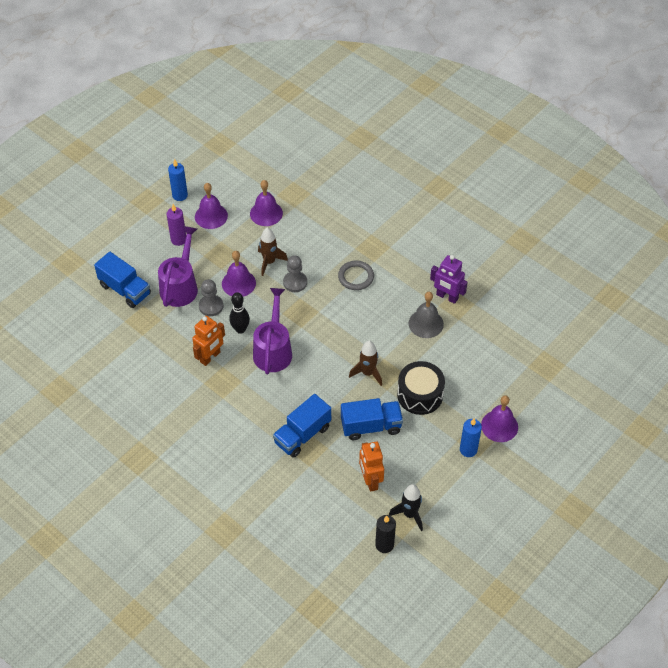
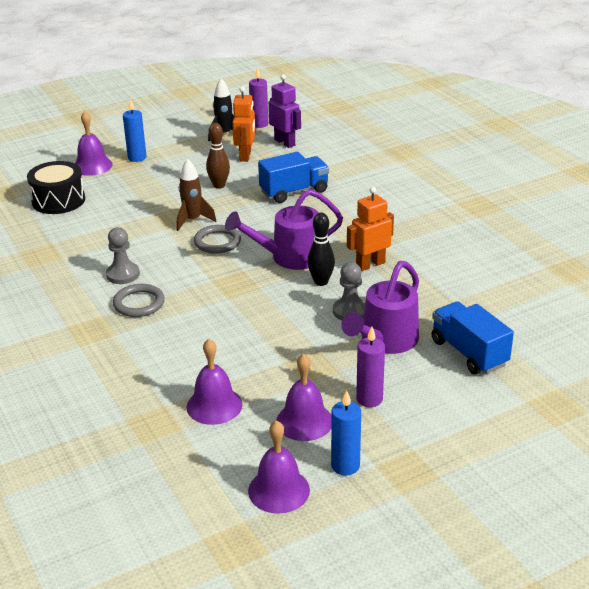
camera: 160 degrees left, 20 degrees down
purple bell [222,251,256,297] -> purple bell moved to [248,420,310,514]
purple watering can [253,288,292,374] -> purple watering can turned 45 degrees clockwise [225,189,343,270]
brown rocket [258,228,288,276] -> none
grey pawn [283,255,307,292] -> grey pawn moved to [106,227,140,284]
blue truck [341,398,403,440] -> brown bowling pin [206,123,230,189]
black candle [375,515,396,553] -> purple candle [249,67,268,128]
black drum [397,361,445,415] -> black drum moved to [27,161,85,214]
grey bell [409,292,444,338] -> none
purple robot [430,255,468,304] -> purple robot moved to [269,74,301,148]
none -> grey ring [194,225,241,254]

